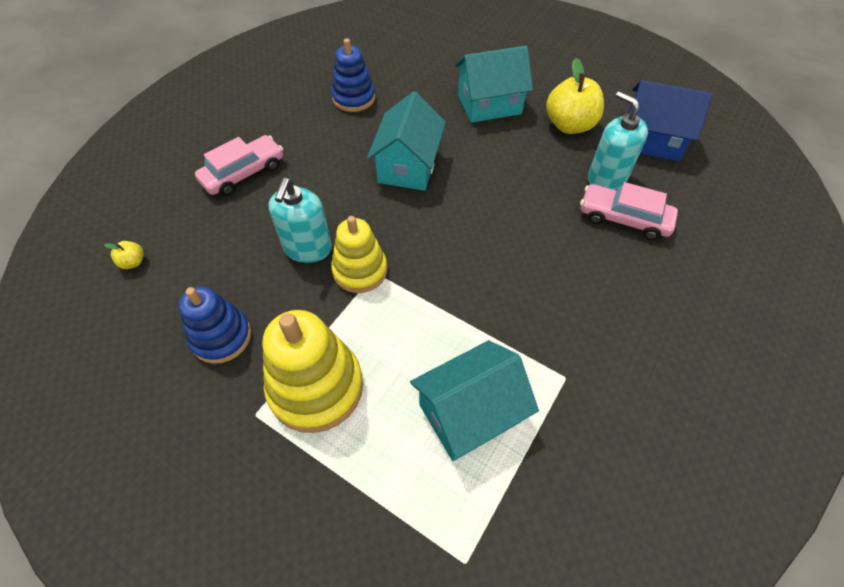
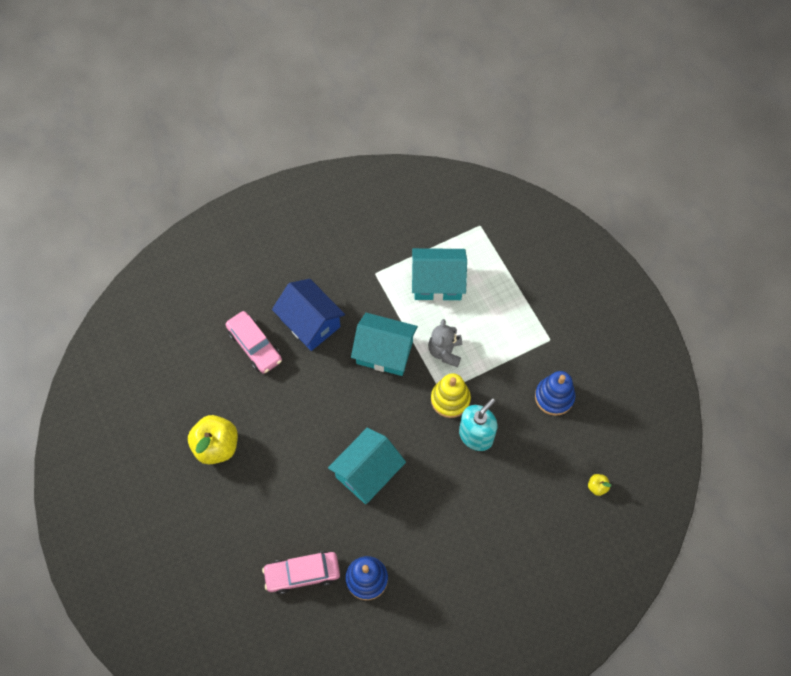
camera: 150 degrees left, 10 degrees up
pink car [195,135,283,196] -> pink car moved to [262,551,340,594]
yellow stacking toy [262,310,363,433] -> none
turquoise house [455,46,533,123] -> turquoise house moved to [351,313,418,376]
turquoise soap dispenser [588,91,648,190] -> none
blue house [628,80,713,161] -> blue house moved to [272,279,345,351]
none -> grey teddy bear [428,319,462,367]

